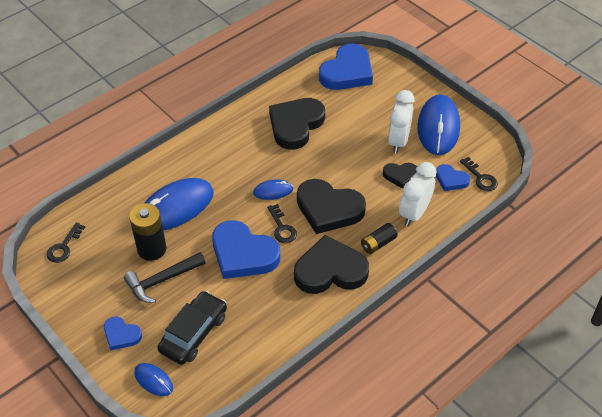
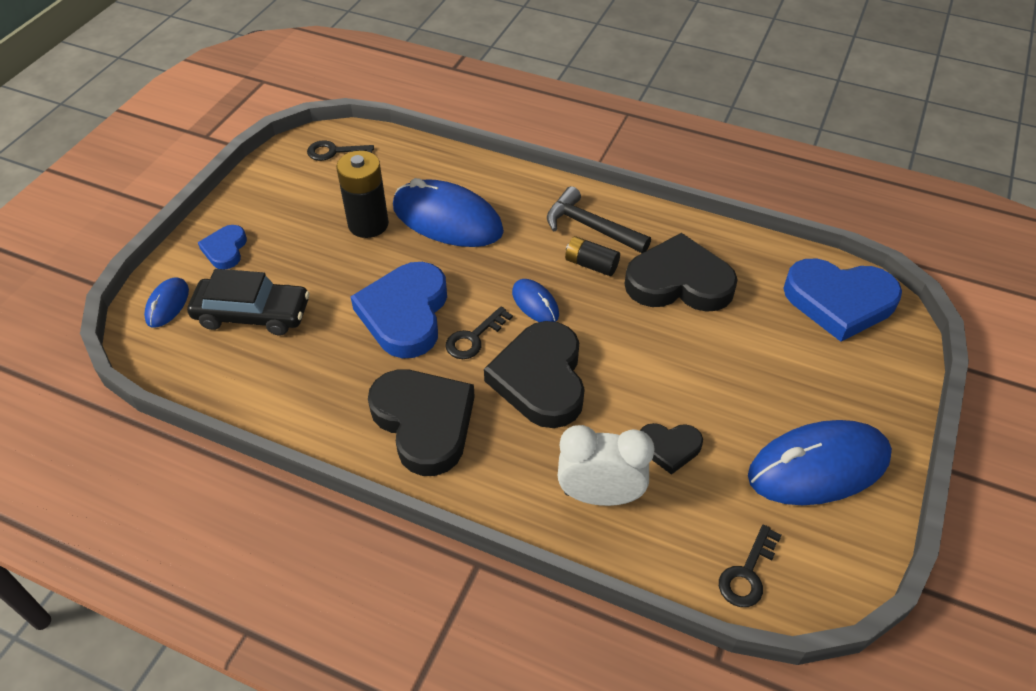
camera: 65 degrees right, 0 degrees up
black hammer [124,252,206,303] -> black hammer moved to [547,186,651,253]
black battery [361,223,397,254] -> black battery moved to [565,236,620,276]
black heart [383,163,417,189] -> black heart turned 60 degrees counterclockwise [640,423,703,475]
white clock [388,90,415,154] -> none
blue heart [436,164,470,191] -> none

